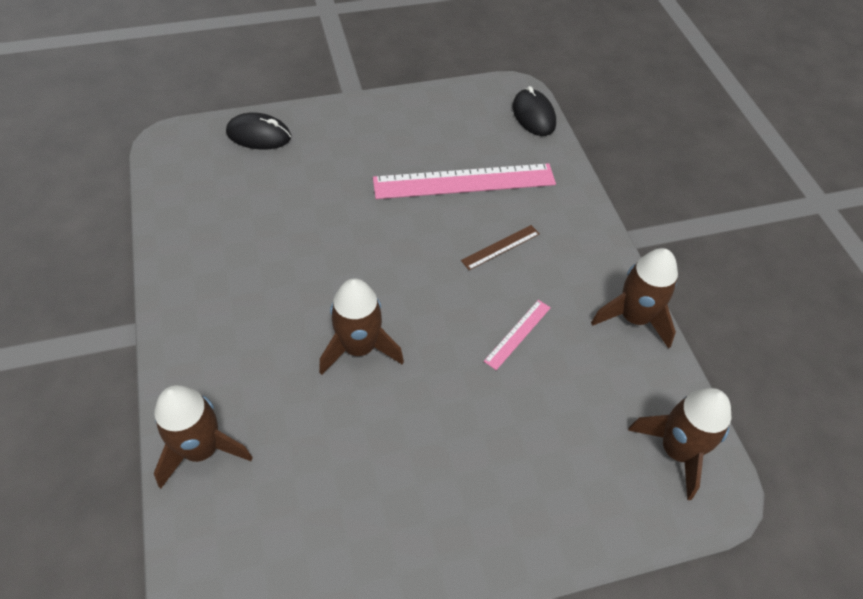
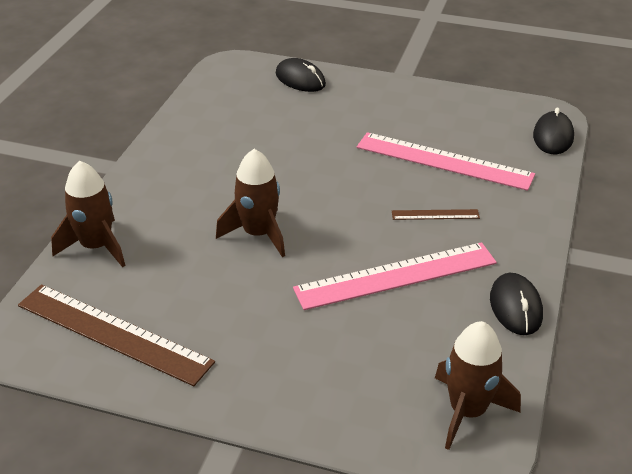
camera: 35 degrees right, 15 degrees down
pink ruler [484,300,551,370] -> pink ruler [293,242,497,310], size x2.20
brown rocket [591,248,678,349] -> black mouse [490,273,543,335]
none -> brown ruler [18,284,215,386]

